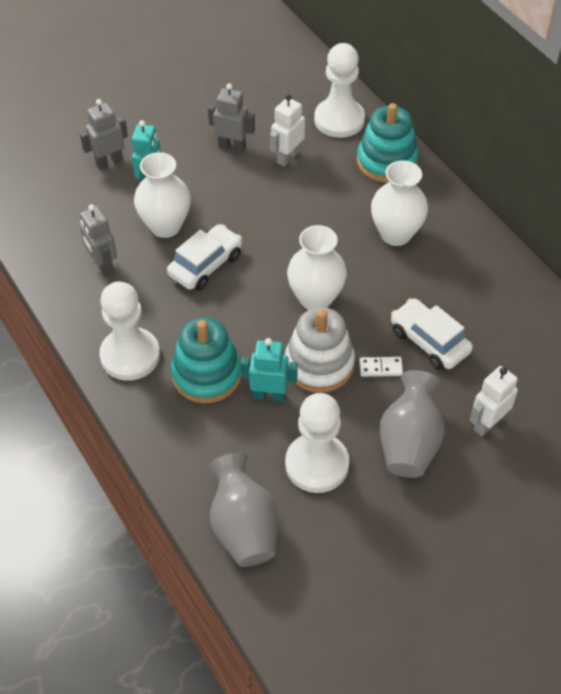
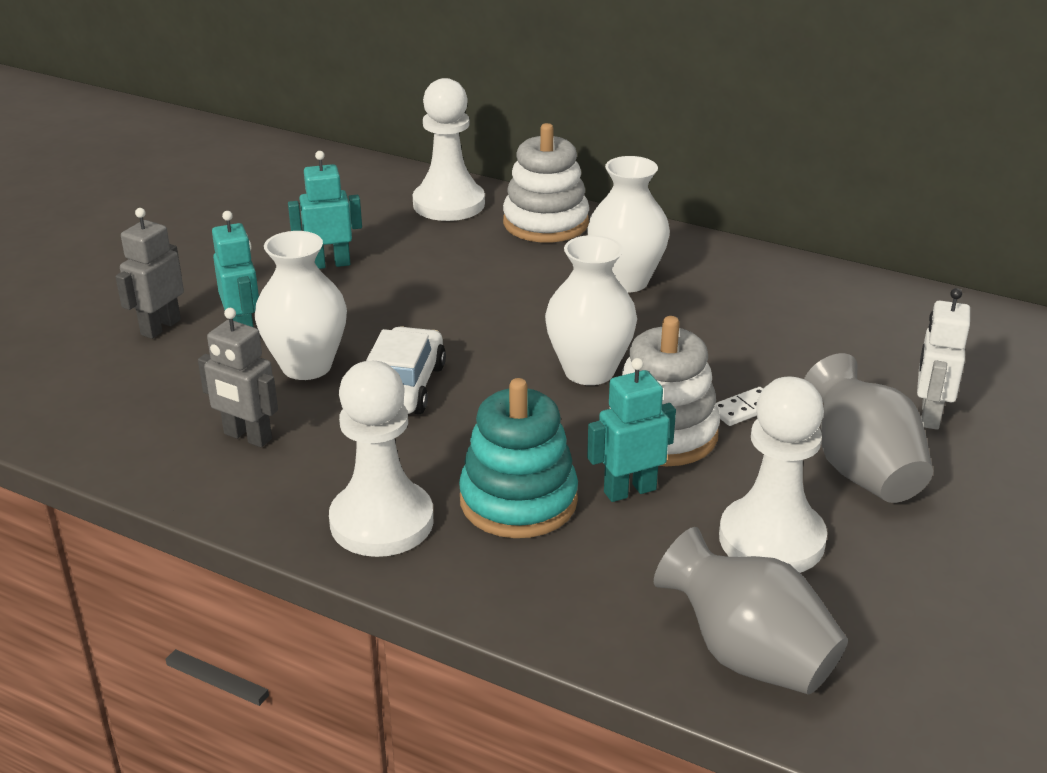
camera: 30 degrees left, 20 degrees down
grey robot [208,83,255,153] -> turquoise robot [288,151,362,269]
white robot [270,94,305,167] -> none
turquoise stacking toy [357,103,418,183] -> white stacking toy [503,123,589,242]
white car [391,298,473,370] -> none

